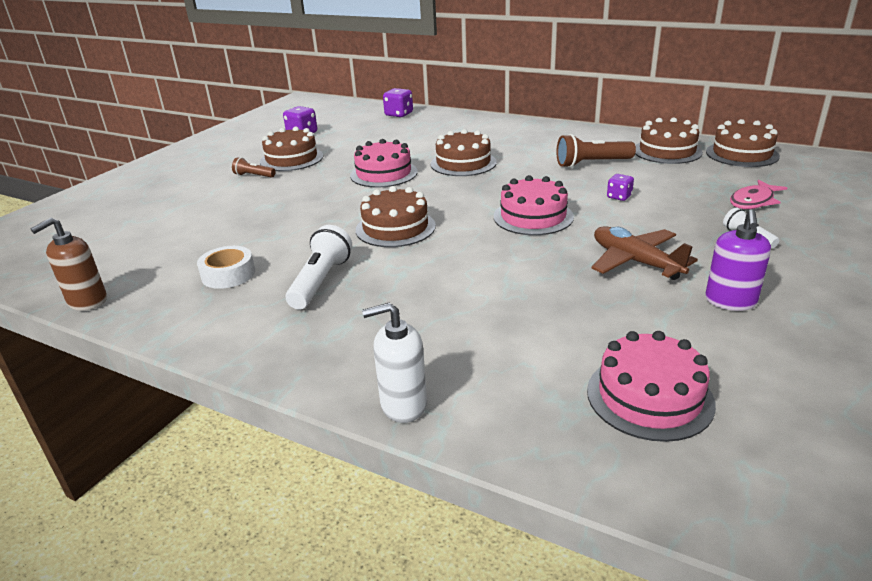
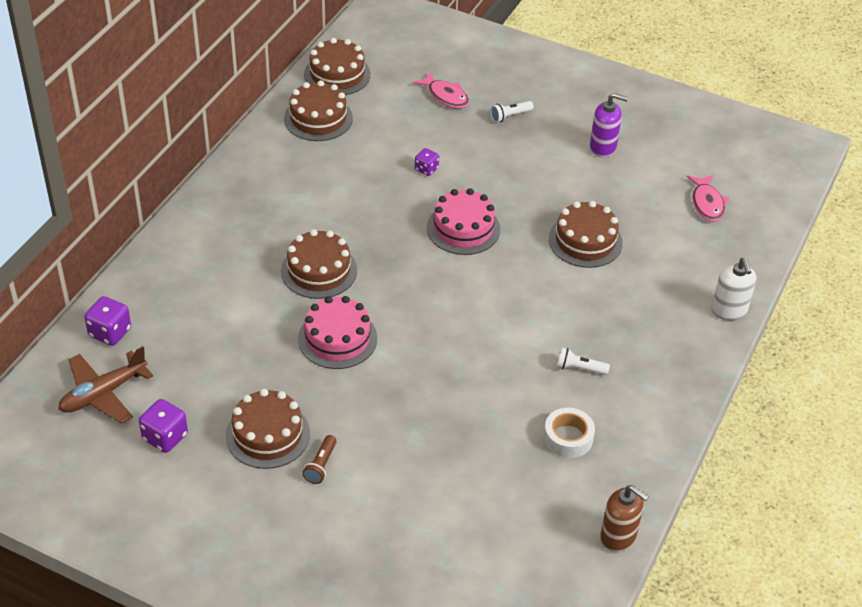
camera: 95 degrees left, 15 degrees up
white flashlight [286,225,352,309] -> white flashlight [557,348,610,375], size x0.57
brown cake [356,186,436,247] -> brown cake moved to [549,201,623,268]
brown flashlight [556,134,636,168] -> none
pink cake [587,331,716,442] -> pink fish [687,175,729,222]
brown plane [591,226,698,280] -> brown plane moved to [58,346,153,423]

